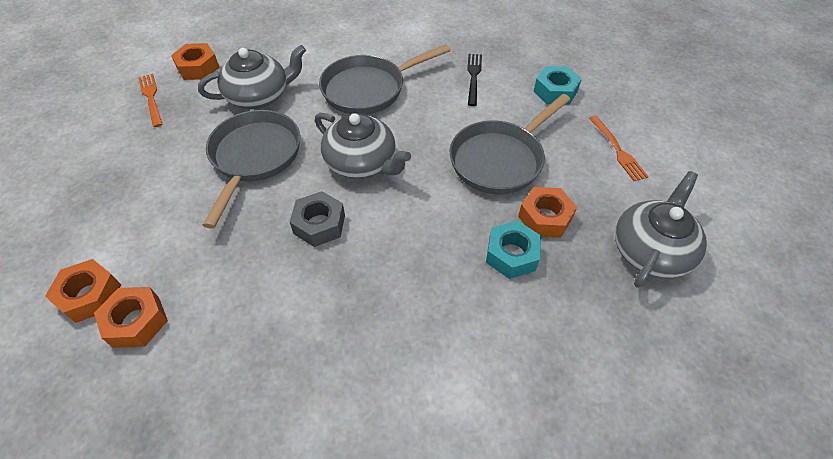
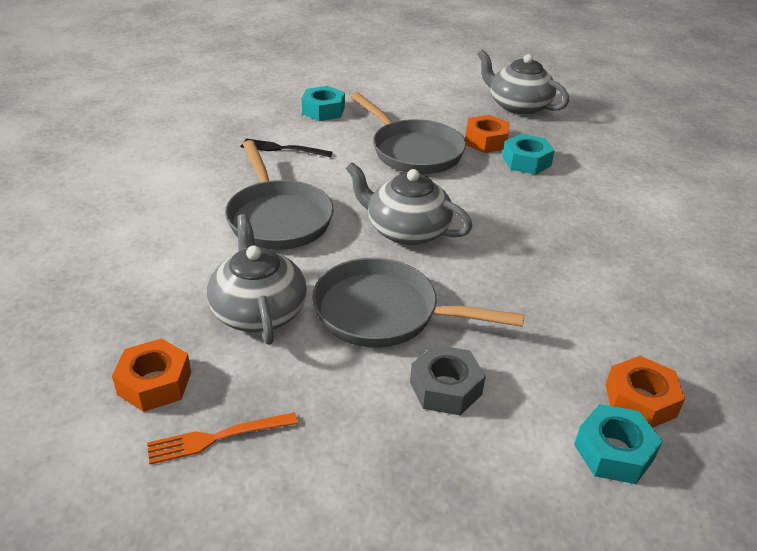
camera: 85 degrees left, 15 degrees down
orange nut [45,259,121,323] -> turquoise nut [574,404,662,484]
grey nut [290,191,345,247] -> grey nut moved to [410,345,486,416]
grey teapot [315,113,411,179] -> grey teapot turned 105 degrees counterclockwise [346,162,473,245]
orange fork [589,115,649,181] -> none

